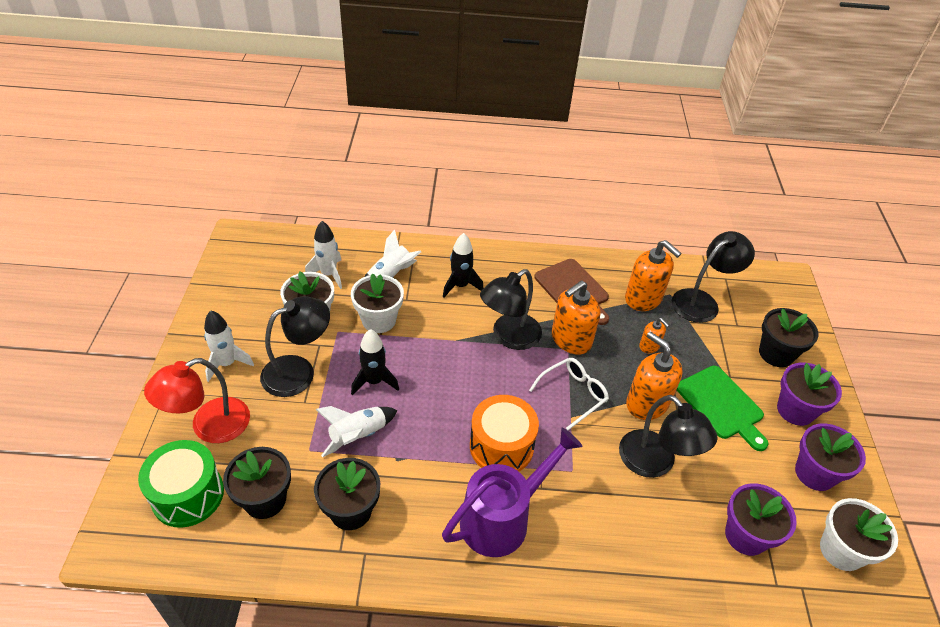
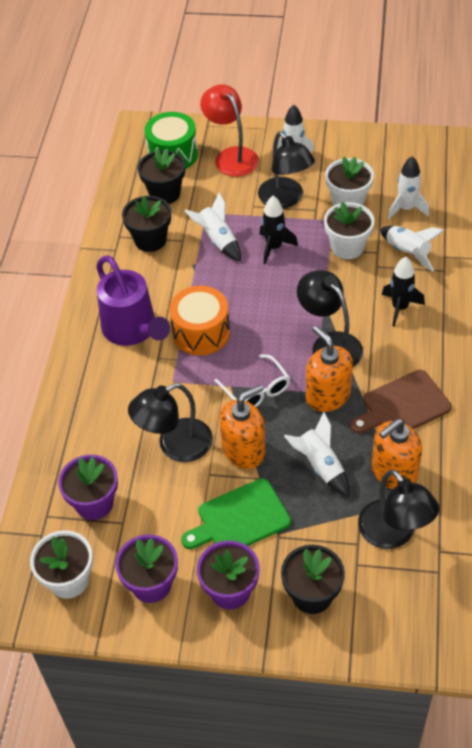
camera: 100 degrees right, 5 degrees up
orange soap dispenser [639,318,669,353] -> white rocket [284,412,350,497]

